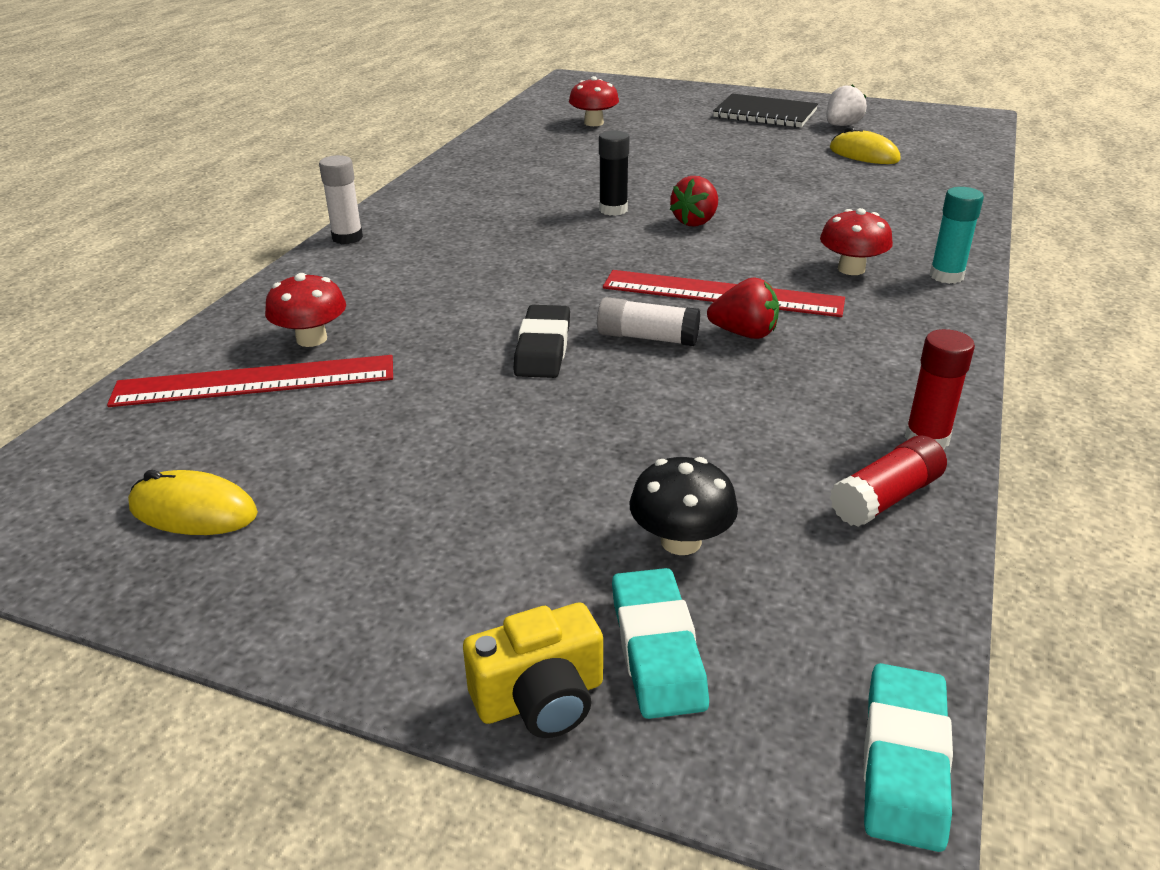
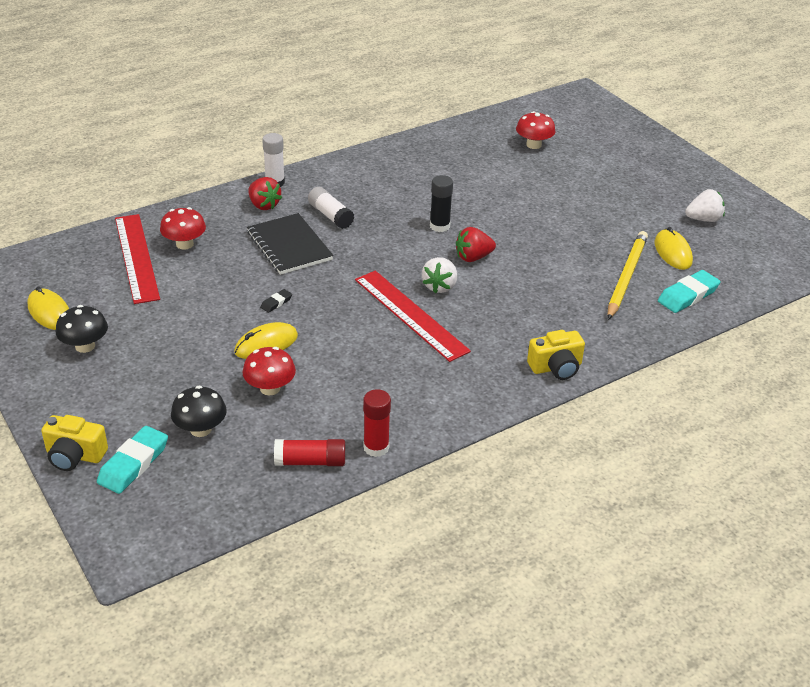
camera: 35 degrees right, 5 degrees up
red ruler [107,355,393,407] -> red ruler turned 45 degrees clockwise [115,214,160,304]
black eraser [513,305,570,378] -> black eraser [260,289,292,313], size x0.49
white glue stick [597,297,700,346] -> white glue stick moved to [308,187,355,229]
red strawberry [707,278,779,339] -> red strawberry moved to [248,177,282,210]
black notebook [713,93,818,128] -> black notebook moved to [247,213,333,275]
red mushroom [820,208,893,275] -> red mushroom moved to [242,347,296,396]
turquoise eraser [863,663,953,852] -> turquoise eraser moved to [658,270,720,313]
turquoise glue stick [930,187,984,284] -> yellow camera [527,330,585,380]
none -> black mushroom [56,305,108,353]
none -> yellow mouse [234,322,298,359]
none -> white strawberry [422,257,457,293]
none -> yellow pencil [607,231,648,320]

